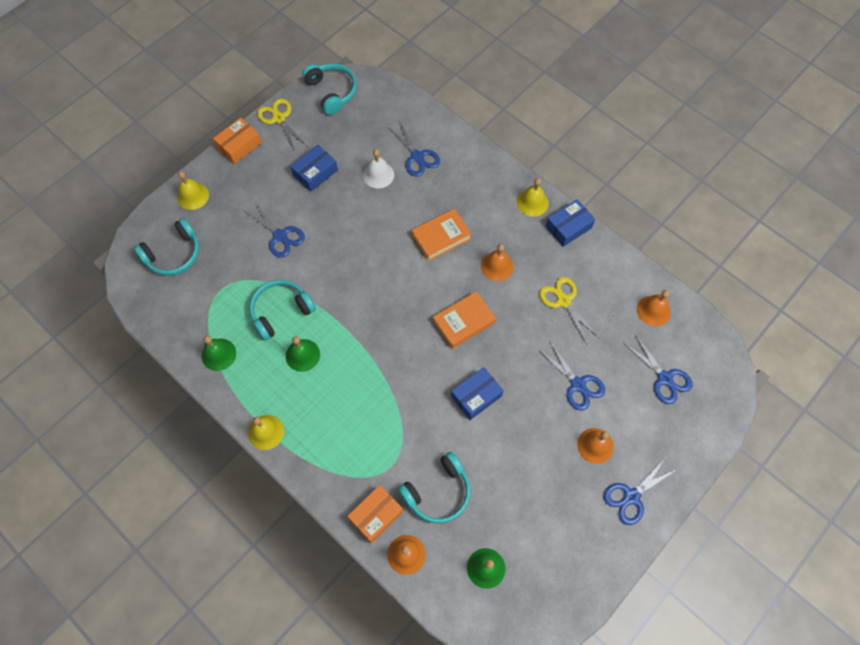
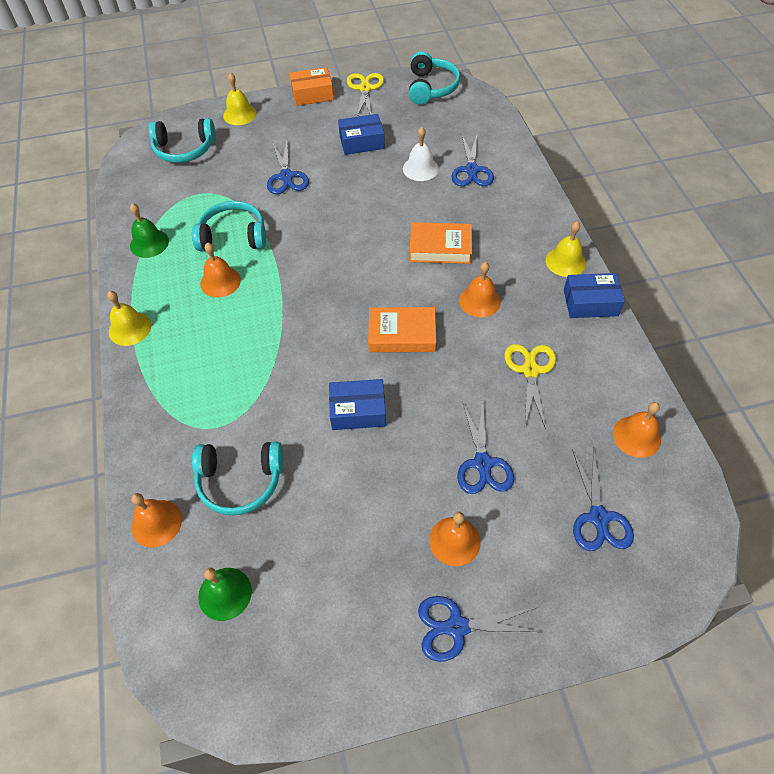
camera: 35 degrees right, 10 degrees down
green bell [286,336,320,372] -> orange bell [200,242,241,298]
orange box [348,485,403,543] -> none

